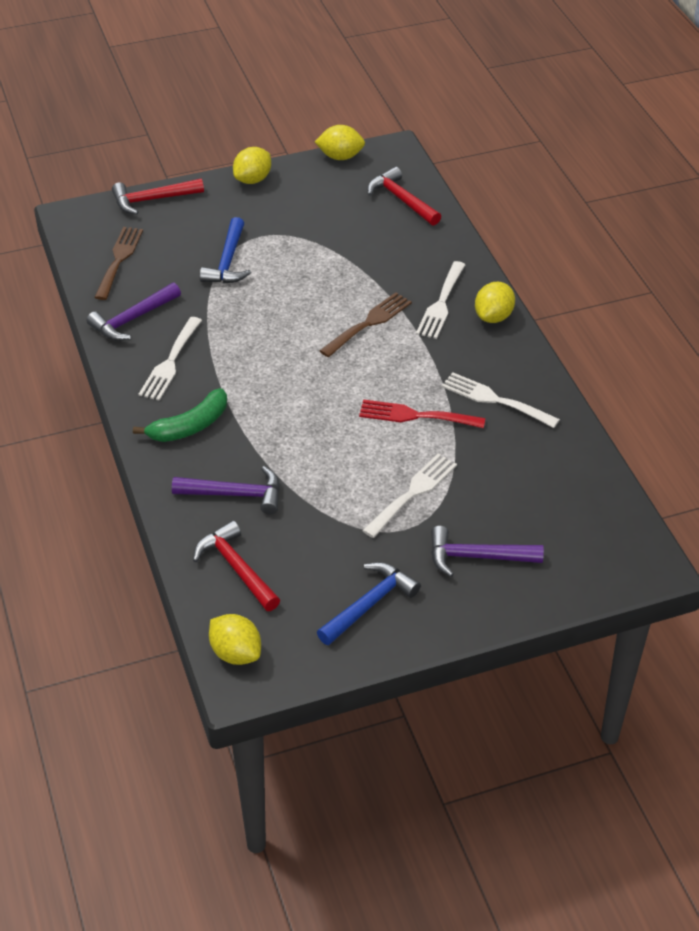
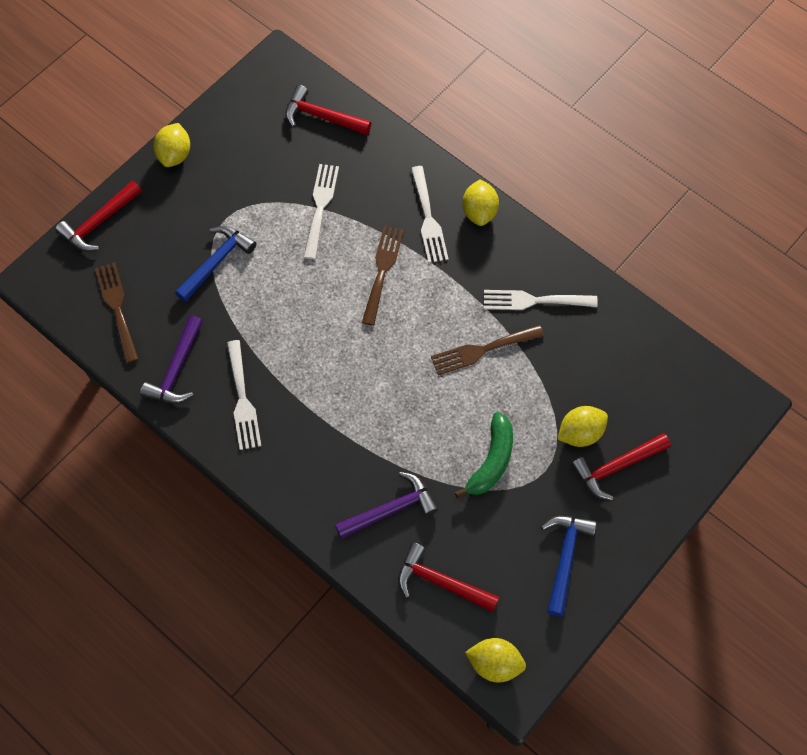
camera: 30 degrees left, 20 degrees up
green banana [133,388,227,442] -> green banana moved to [455,412,513,498]
blue hammer [200,217,251,283] -> blue hammer turned 120 degrees counterclockwise [175,226,256,302]
yellow lemon [315,125,365,160] -> yellow lemon moved to [558,406,608,447]
red fork [359,399,485,428] -> brown fork [431,325,544,375]
white fork [362,454,457,538] -> white fork moved to [303,164,339,260]
purple hammer [431,526,544,577] -> red hammer [571,433,671,501]

